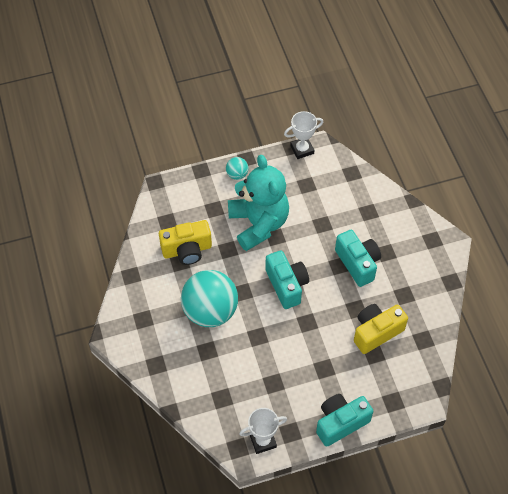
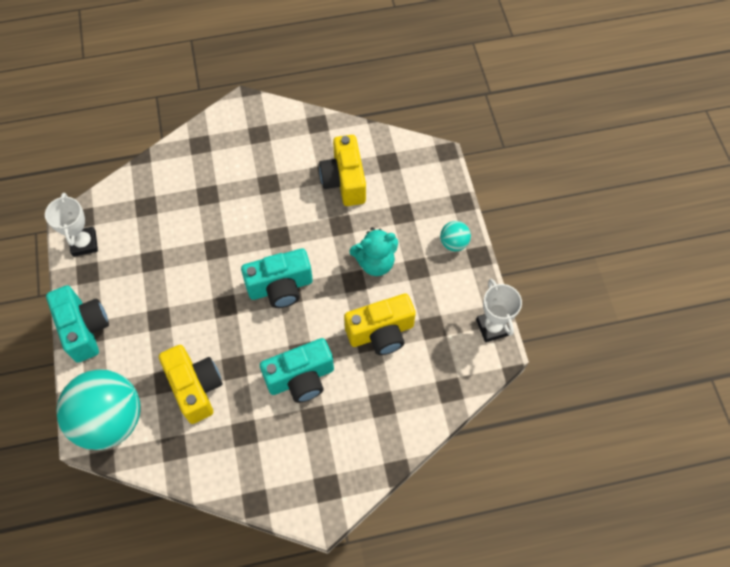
camera: 95 degrees right, 5 degrees up
turquoise ball [181,270,238,327] -> turquoise ball moved to [57,369,140,450]
turquoise teddy bear [228,155,289,251] -> turquoise teddy bear [350,227,398,276], size x0.56
none -> yellow camera [344,293,416,355]

